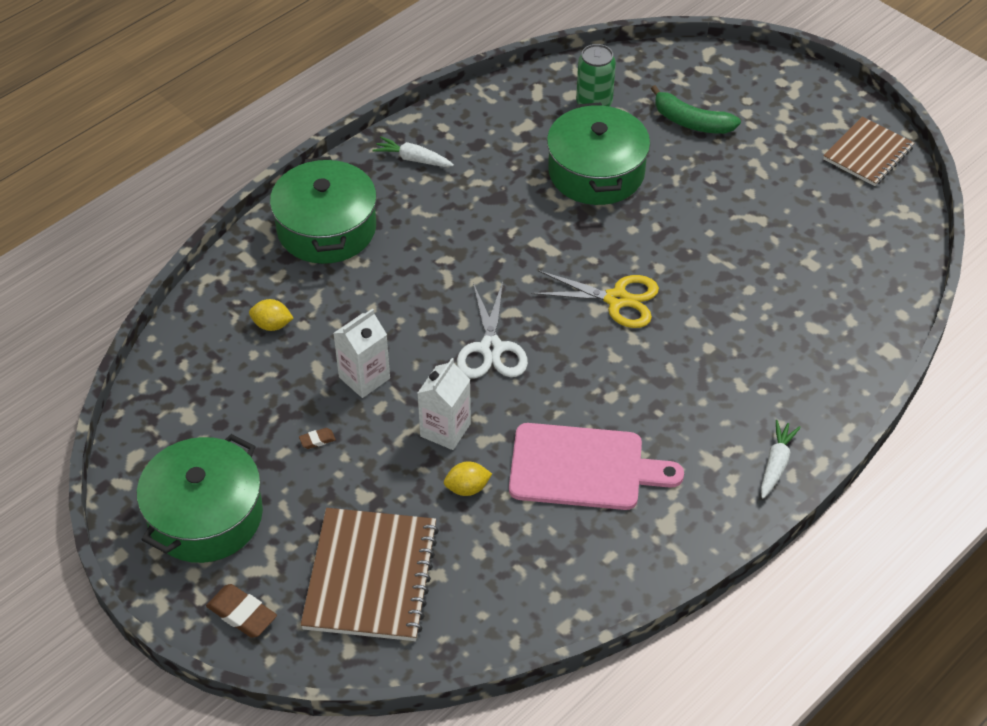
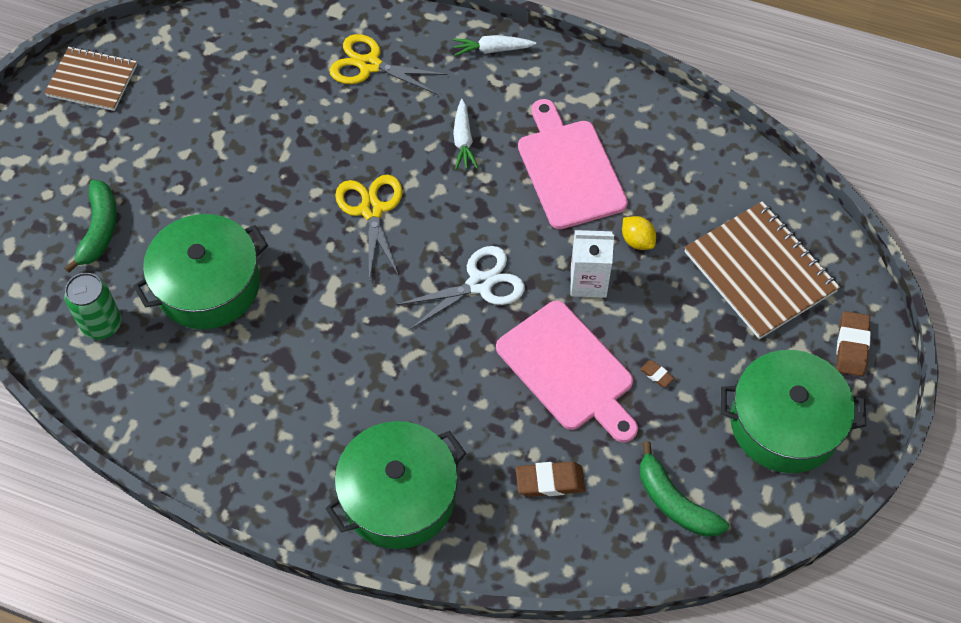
camera: 115 degrees left, 10 degrees up
yellow lemon [249,299,293,331] -> brown eraser [516,462,585,497]
brown notebook [300,508,439,641] -> brown notebook turned 75 degrees clockwise [684,201,840,339]
white carton [333,309,390,398] -> pink cutting board [496,301,638,443]
white carrot [372,137,454,167] -> white carrot moved to [453,99,478,170]
none -> yellow scissors [329,34,448,95]
none -> green banana [640,441,729,537]

